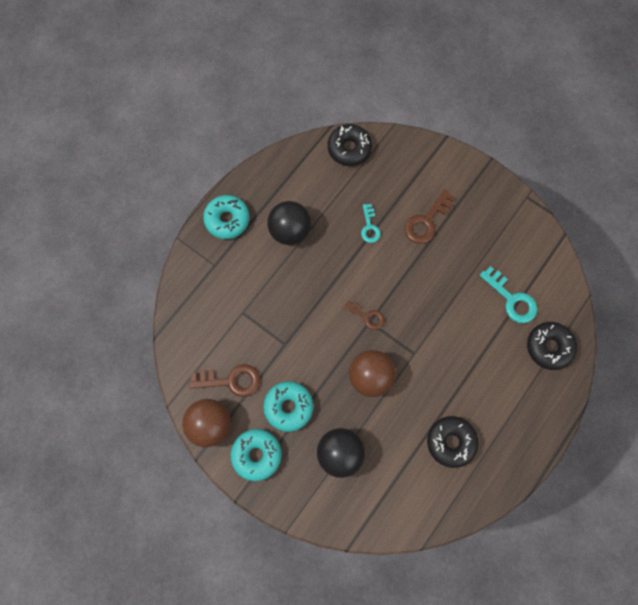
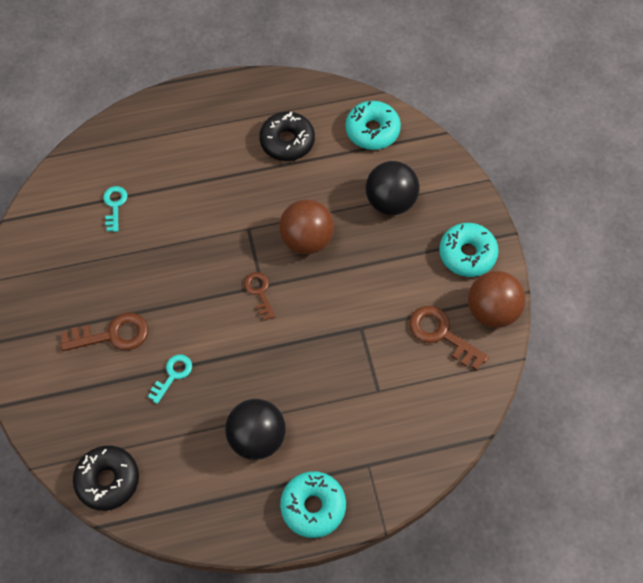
camera: 140 degrees left, 10 degrees down
turquoise donut [263,381,313,432] -> turquoise donut moved to [346,101,401,150]
turquoise key [480,266,537,323] -> turquoise key [103,186,127,232], size x0.64
black donut [527,322,577,370] -> none

